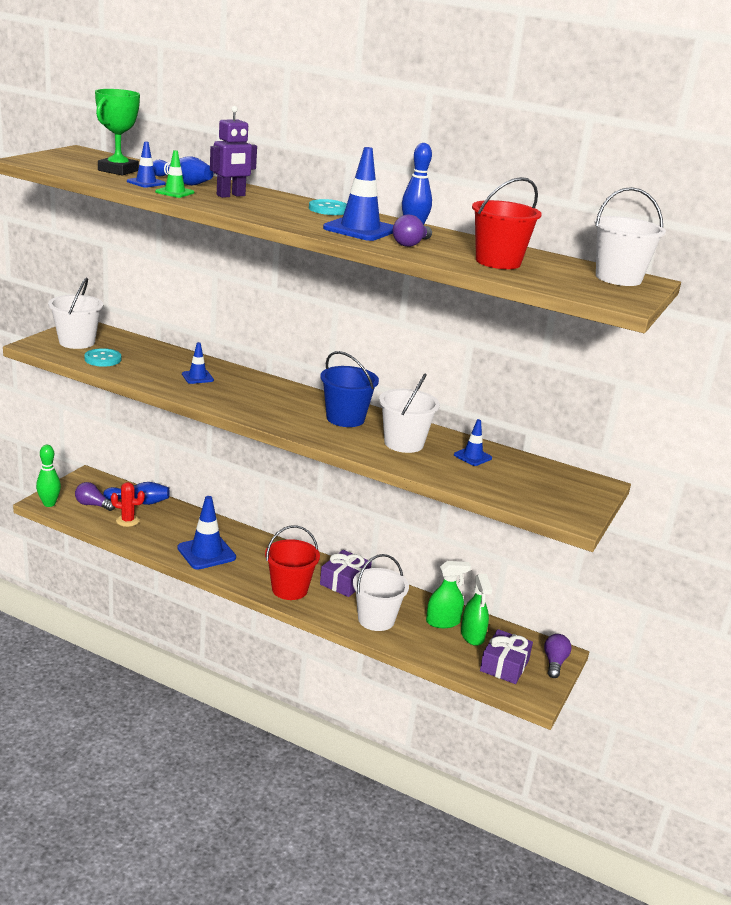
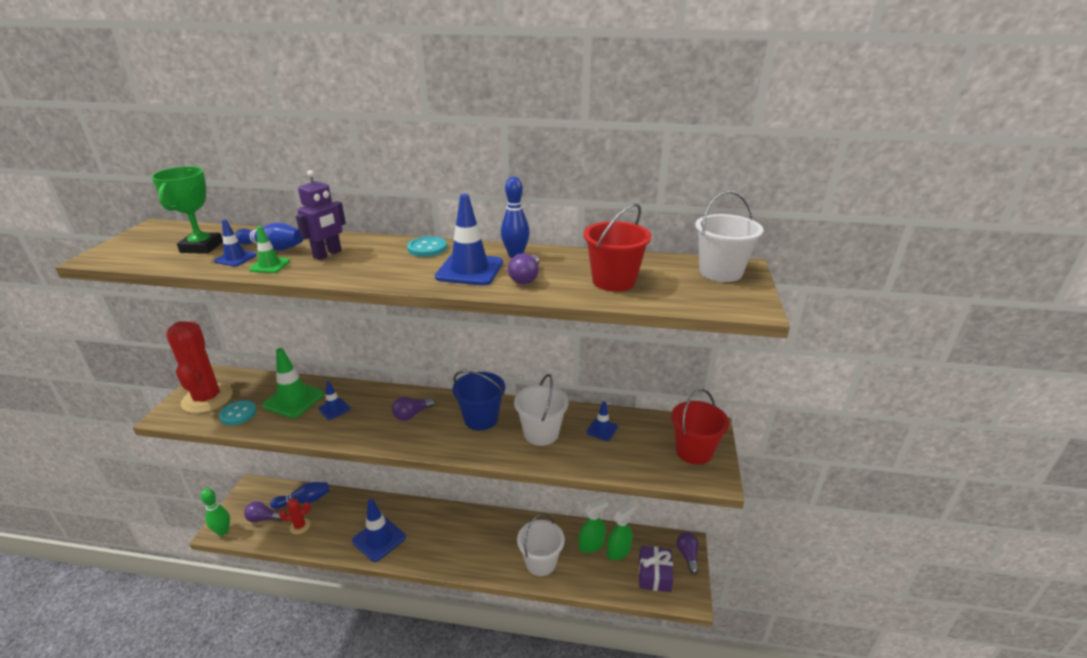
camera: 15 degrees left, 5 degrees up
white bucket [48,278,103,349] -> red cactus [166,321,233,413]
red bucket [265,525,320,600] -> red bucket moved to [671,389,729,465]
purple gift [320,550,372,597] -> none
green spray bottle [461,574,492,646] -> green spray bottle turned 105 degrees counterclockwise [607,503,635,560]
none -> green traffic cone [262,348,324,418]
none -> purple light bulb [392,397,435,421]

